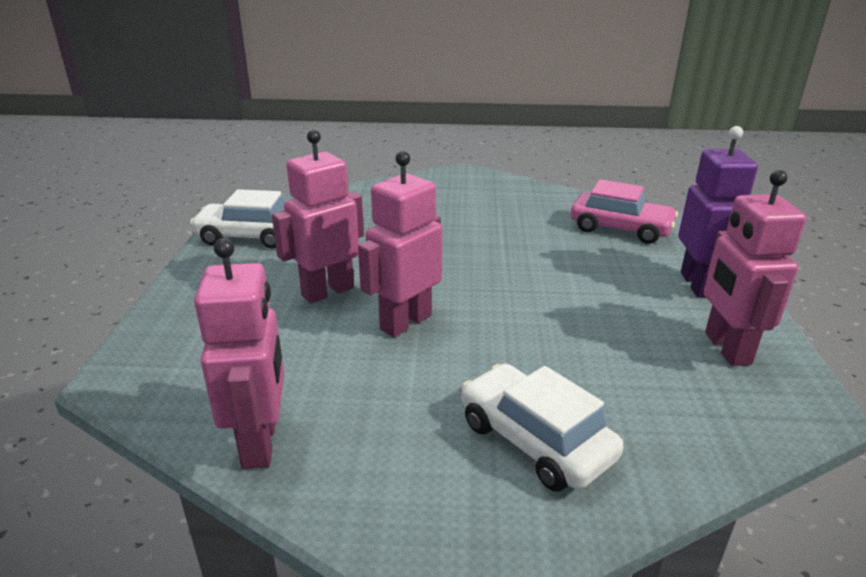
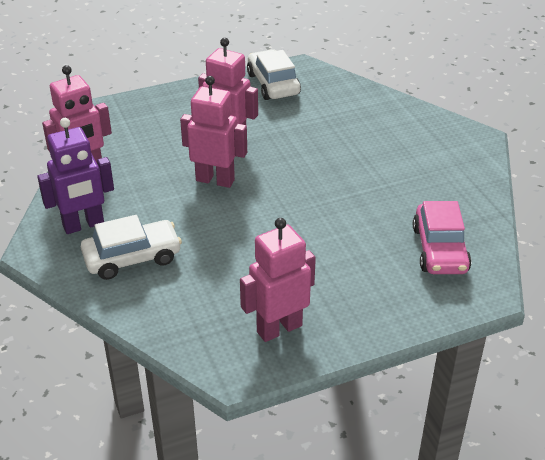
camera: 65 degrees right, 10 degrees up
white car [461,363,624,492] -> white car turned 45 degrees clockwise [81,215,182,280]
purple robot [678,126,758,297] -> purple robot moved to [37,118,114,234]

